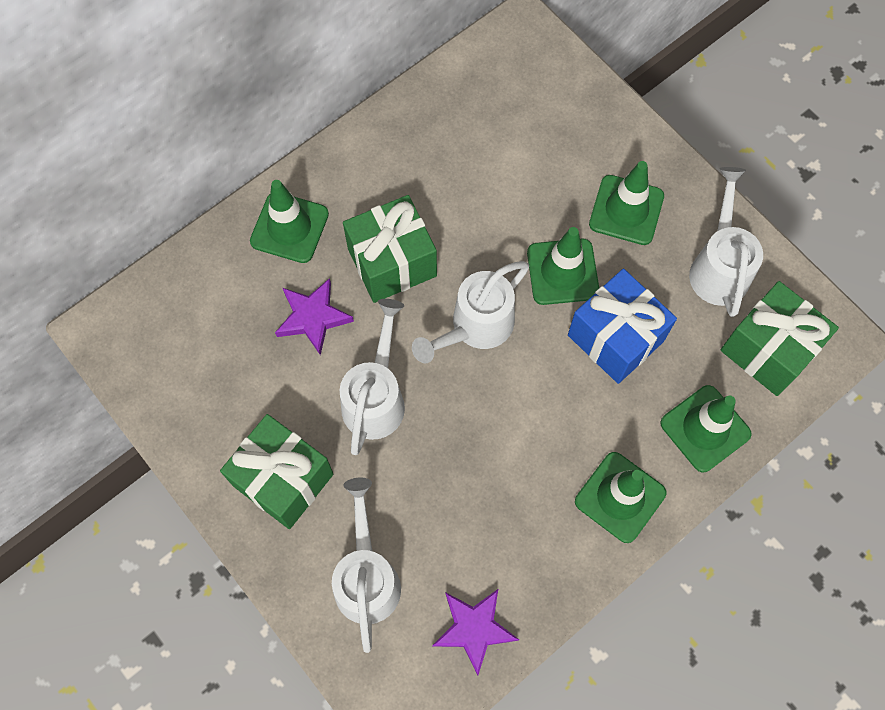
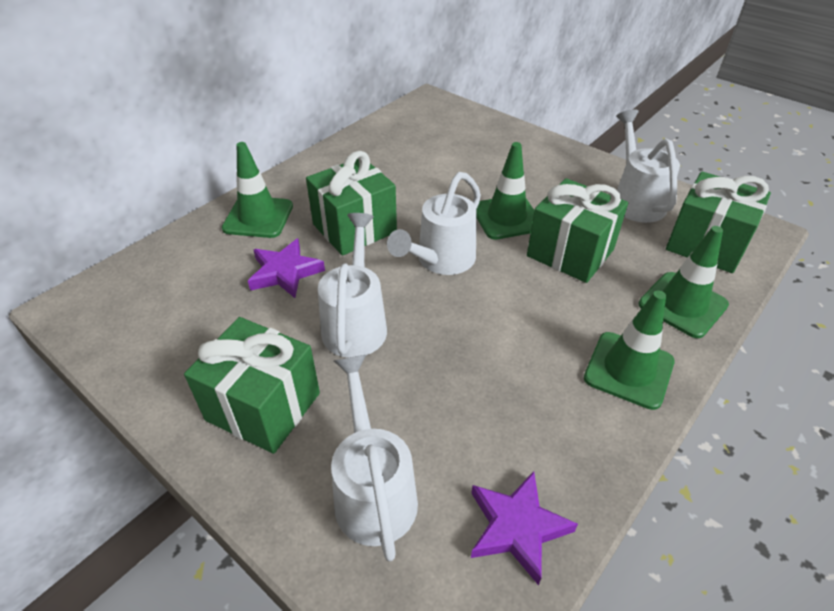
camera: 10 degrees left, 25 degrees down
blue gift [568,269,677,384] -> green gift [527,178,628,283]
green traffic cone [589,161,664,245] -> none

